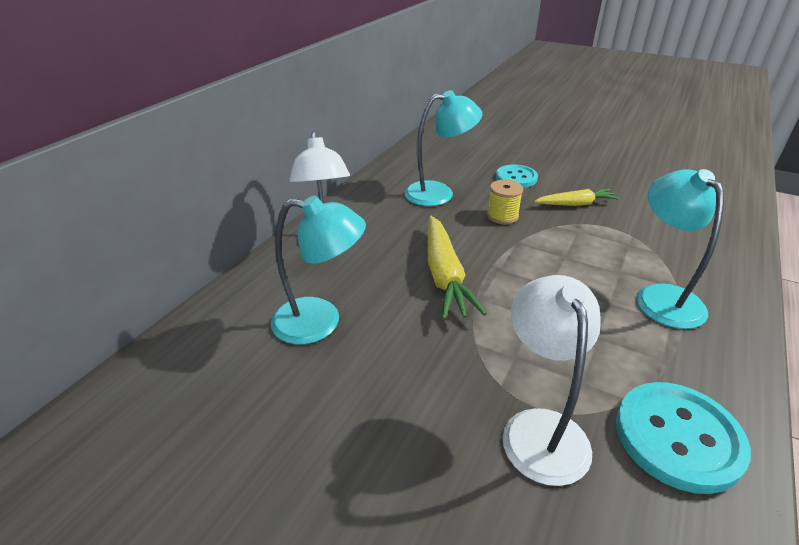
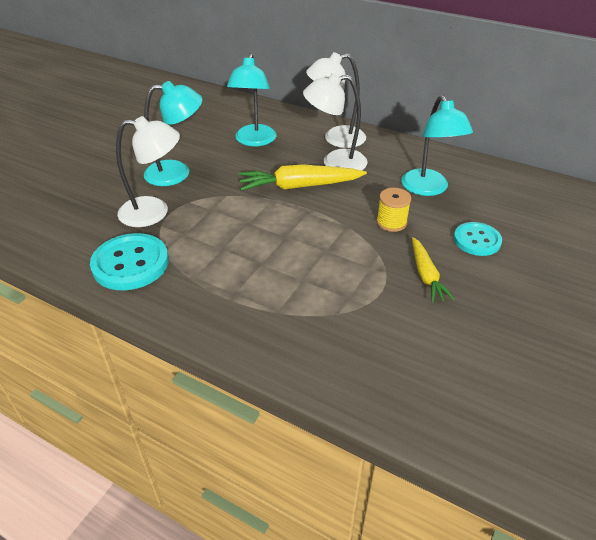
camera: 90 degrees right, 5 degrees up
turquoise lamp [636,169,724,329] -> turquoise lamp moved to [144,81,202,186]
none -> white lamp [303,73,368,170]

